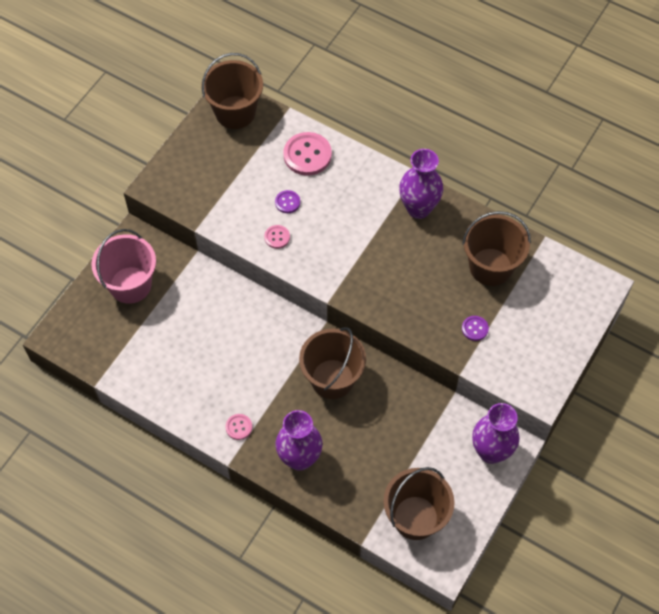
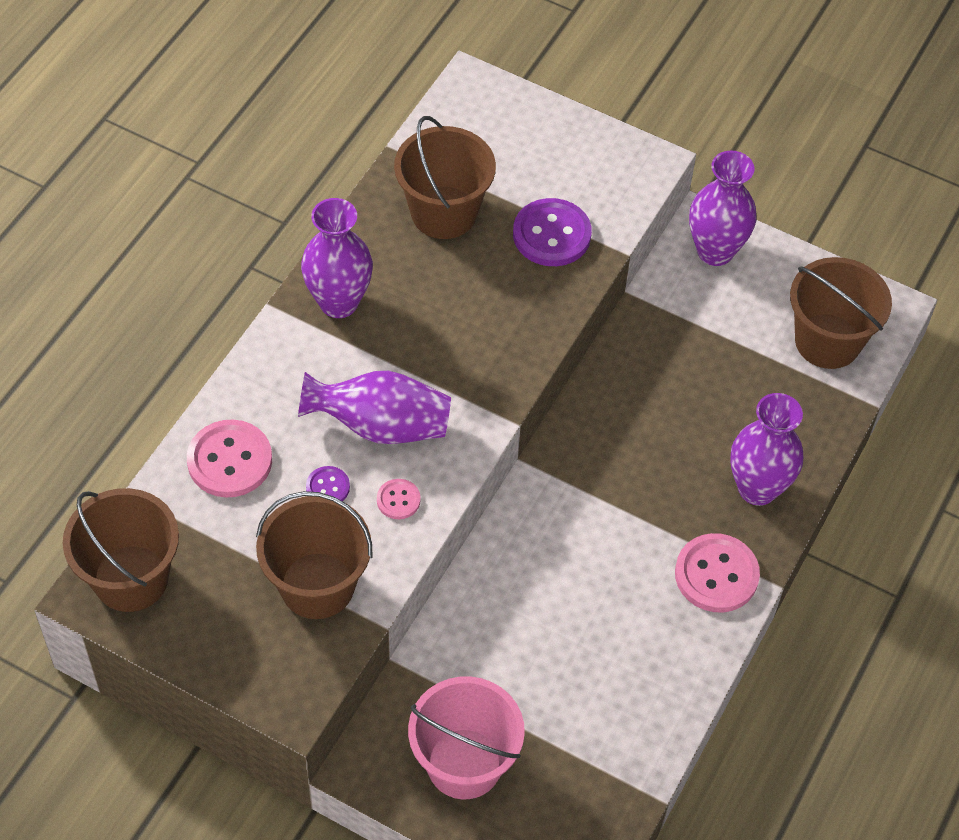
camera: 95 degrees left, 5 degrees down
pink button [225,414,252,440] -> pink button [675,533,760,612], size x1.95
brown bucket [299,327,366,399] -> brown bucket moved to [256,491,373,619]
purple button [462,316,489,341] -> purple button [513,198,592,266], size x1.95
none -> purple vase [298,371,451,444]

